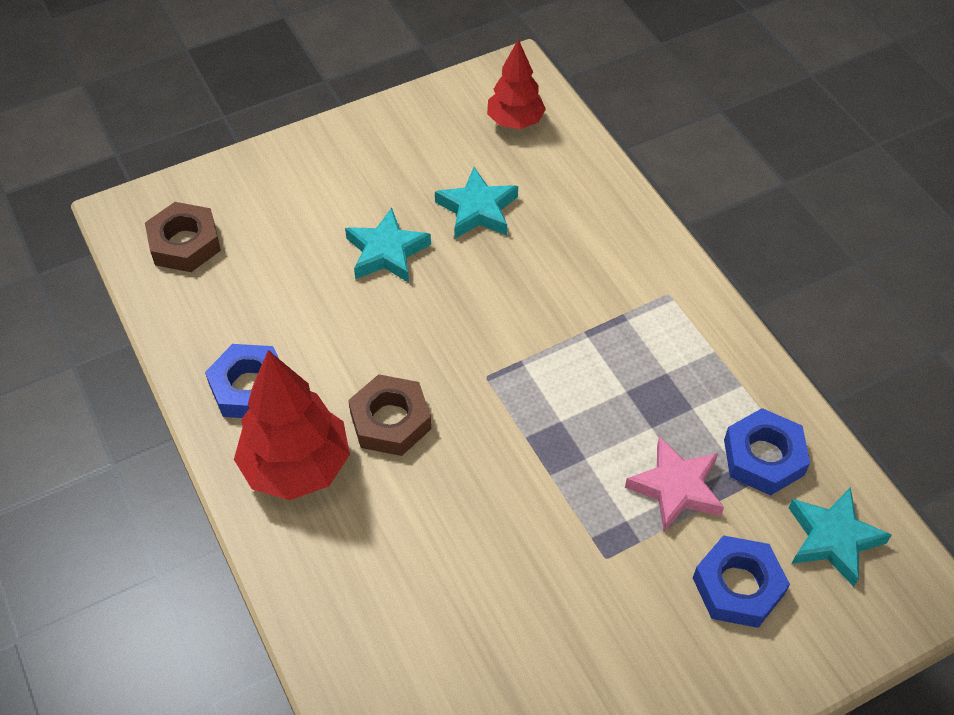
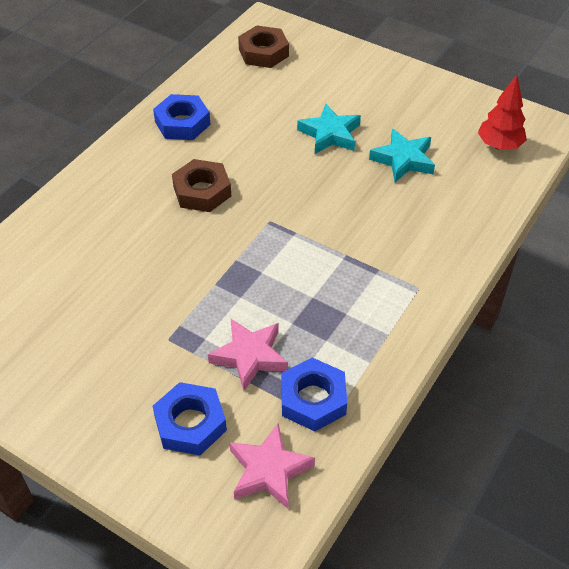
camera: 60 degrees right, 5 degrees down
red tree [234,350,350,500] -> none
turquoise star [789,487,892,587] -> pink star [229,423,315,509]

